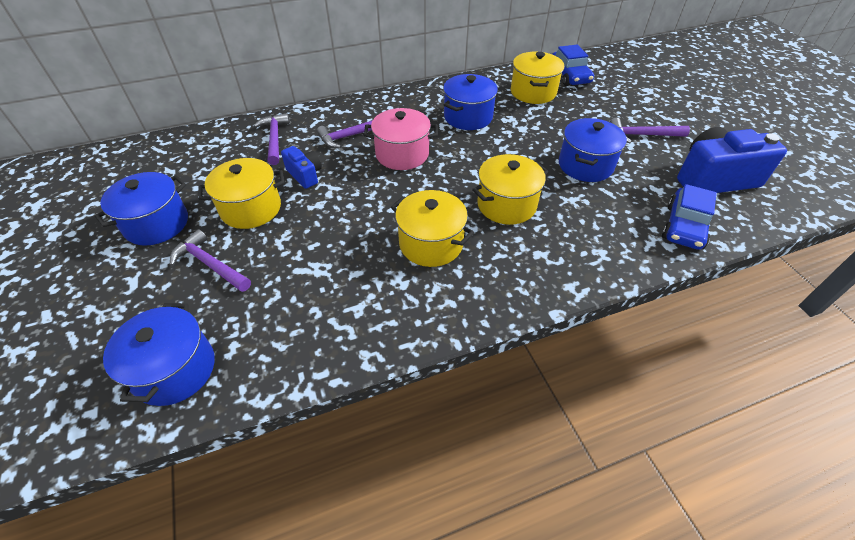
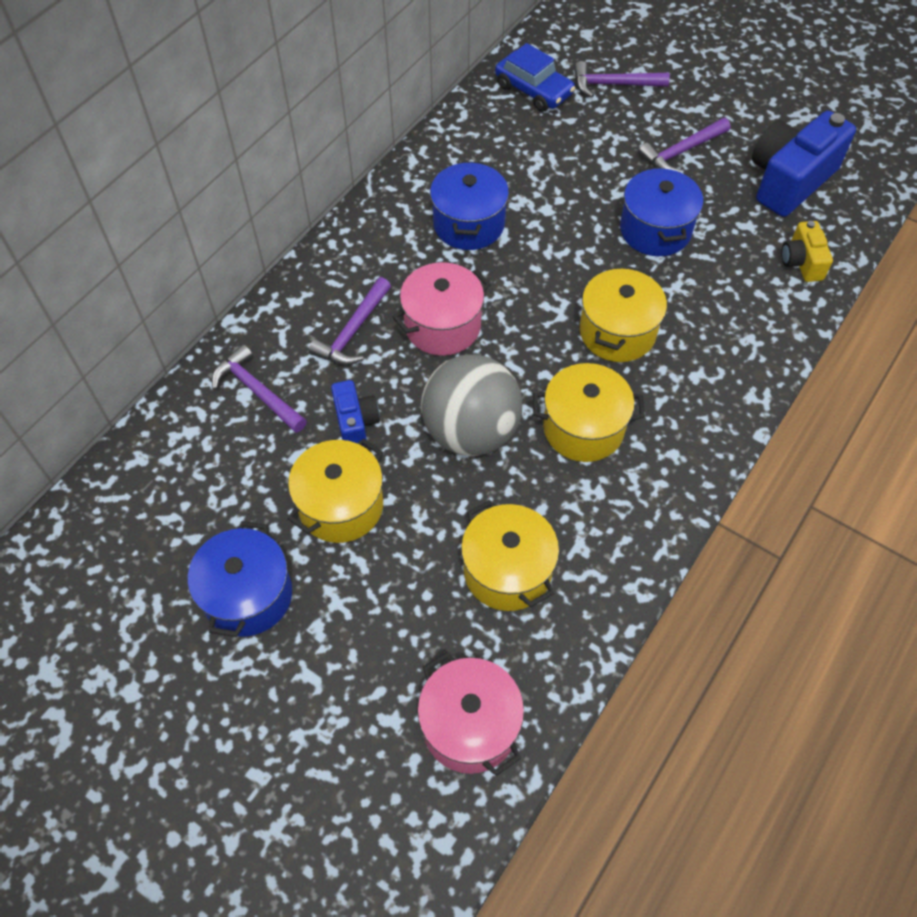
camera: 35 degrees left, 10 degrees up
blue pot [103,303,215,406] -> pink pot [417,652,524,776]
purple hammer [170,229,251,292] -> purple hammer moved to [574,61,670,98]
blue camera [281,146,322,189] -> blue camera turned 60 degrees clockwise [331,380,380,446]
yellow pot [511,52,564,104] -> yellow pot moved to [461,500,559,611]
blue car [662,184,717,250] -> yellow camera [781,221,833,282]
none -> grey ball [421,354,522,456]

